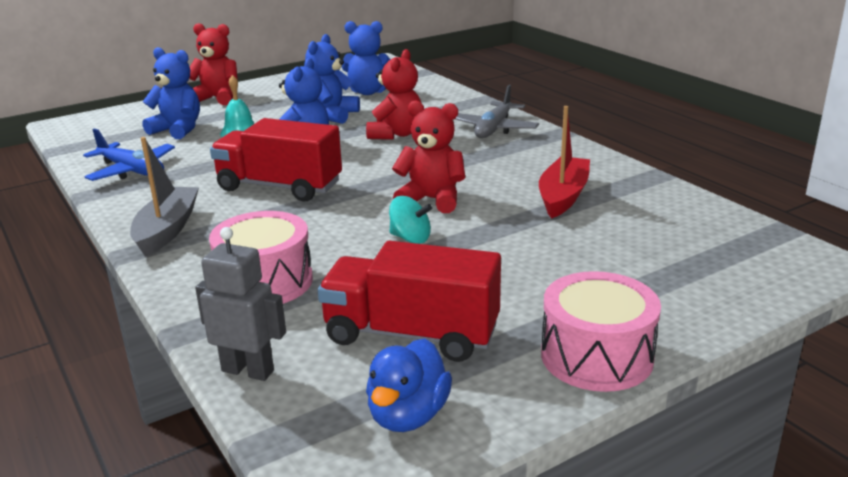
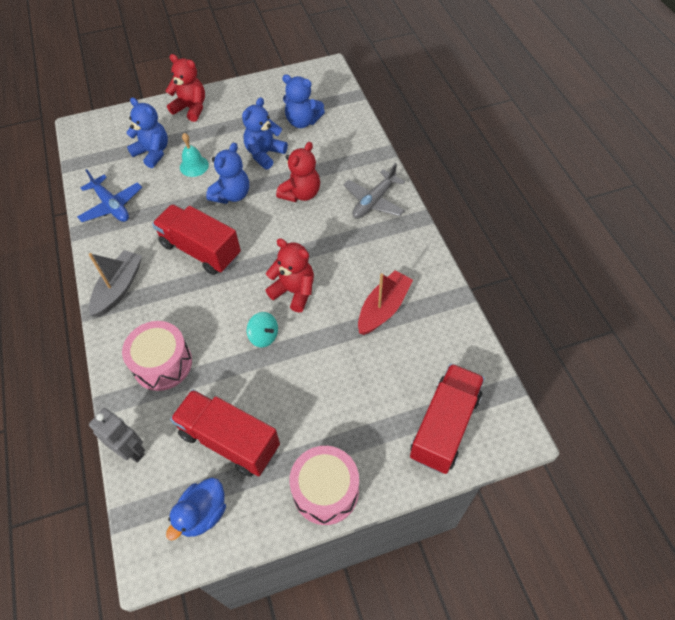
camera: 15 degrees right, 30 degrees up
none -> red truck [410,364,485,474]

